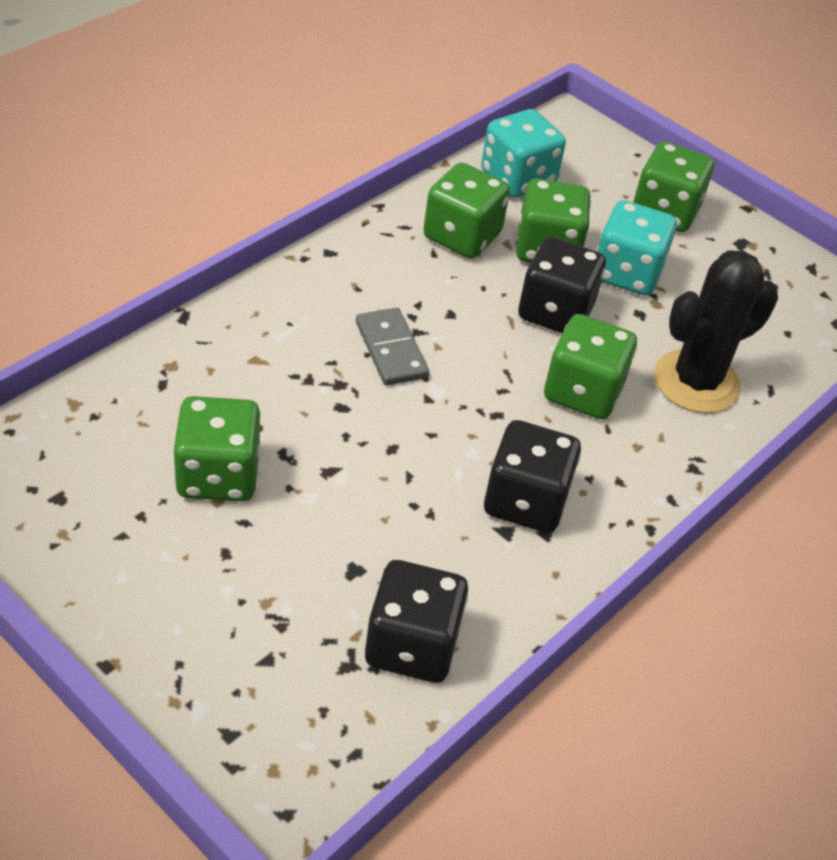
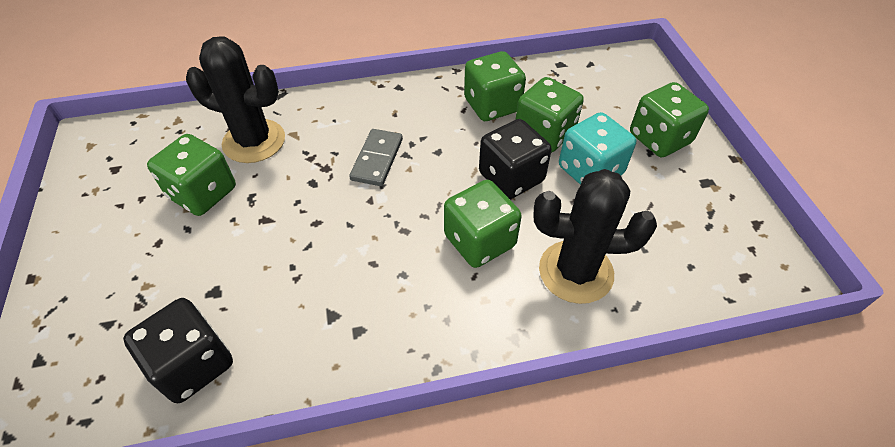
camera: 40 degrees right, 5 degrees up
turquoise dice [481,109,566,198] -> none
black dice [484,420,581,533] -> none
none -> black cactus [186,37,285,163]

